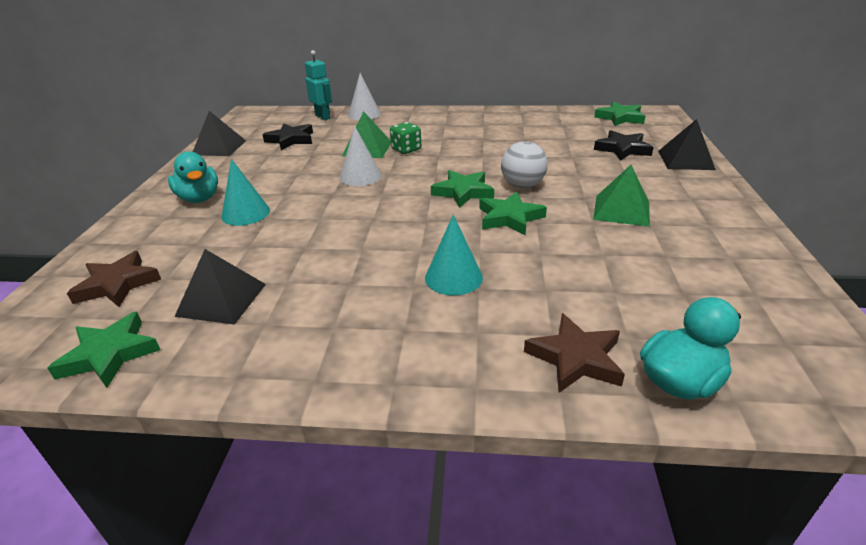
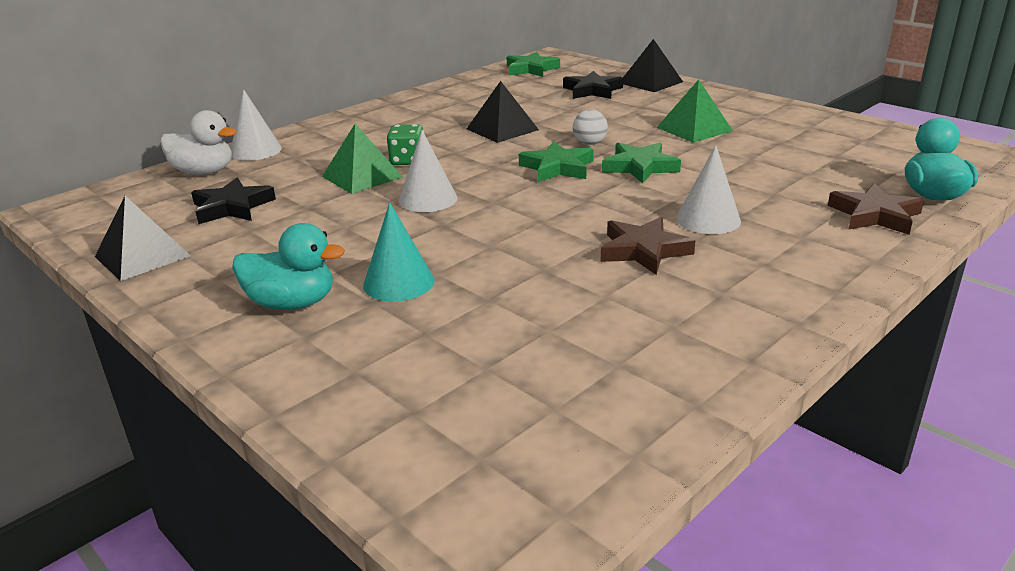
camera: 50 degrees left, 5 degrees down
green star [47,312,160,388] -> none
brown star [67,251,161,307] -> brown star moved to [601,217,695,275]
black pyramid [174,249,266,324] -> black pyramid moved to [467,81,539,143]
turquoise robot [305,50,332,120] -> white duck [160,110,237,175]
turquoise cone [425,215,483,295] -> white cone [676,145,741,234]
white ball [501,141,548,188] -> white ball [573,109,608,145], size x0.66

